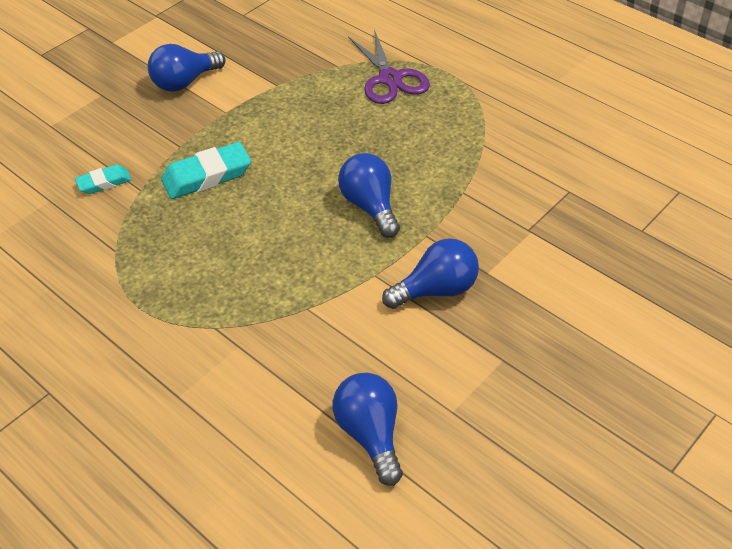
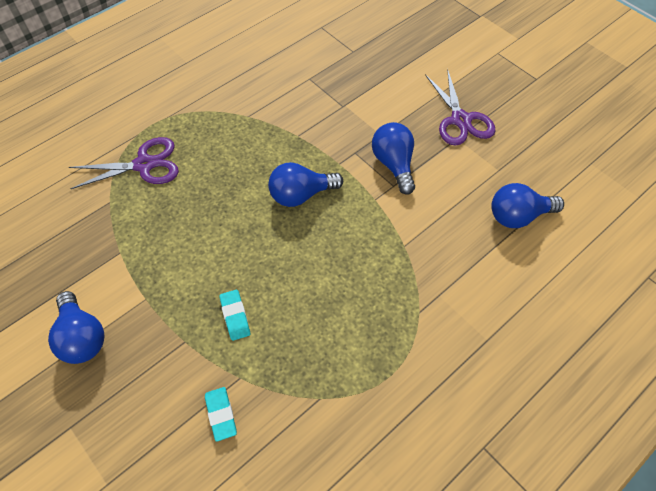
camera: 85 degrees left, 10 degrees up
turquoise eraser [161,142,251,199] -> turquoise eraser [219,290,250,341], size x0.59
none -> purple scissors [425,69,496,146]

